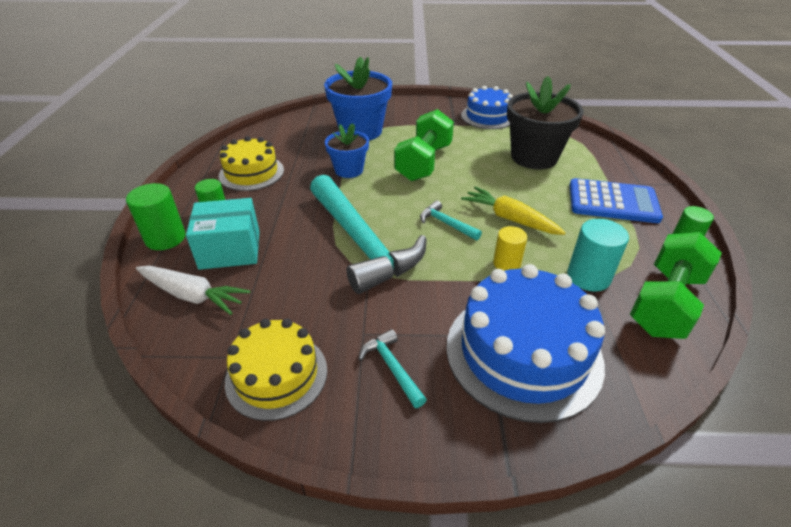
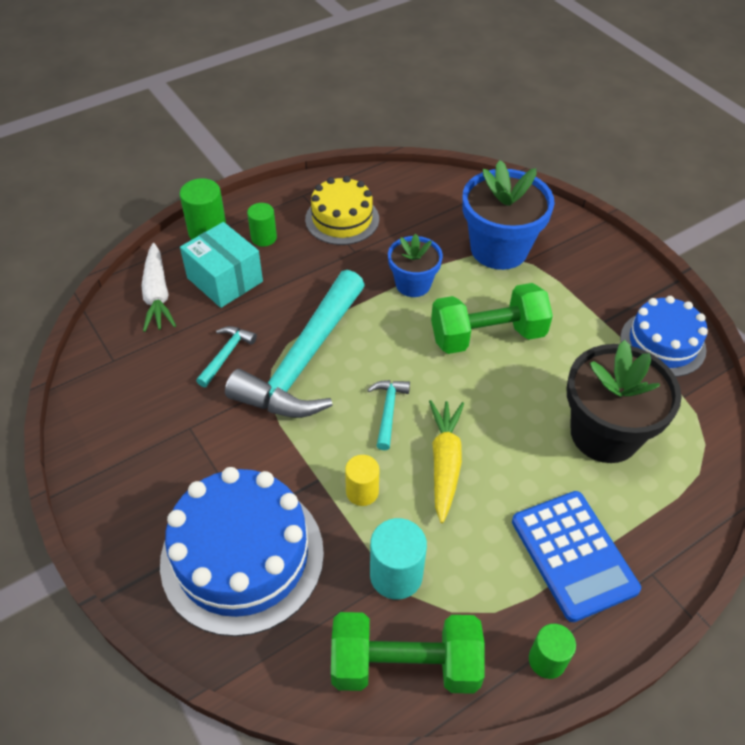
camera: 55 degrees right, 10 degrees up
yellow cake [225,319,327,421] -> none
turquoise hammer [359,329,427,408] -> turquoise hammer moved to [196,326,257,387]

